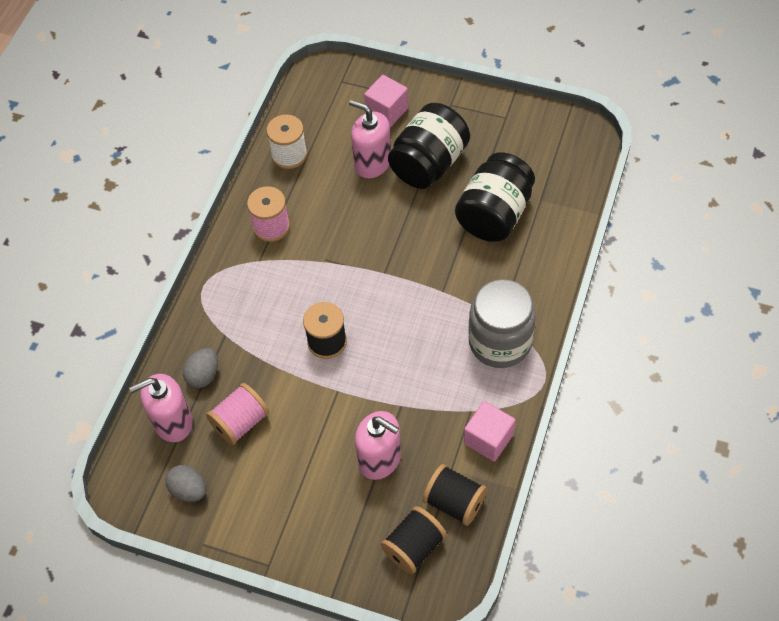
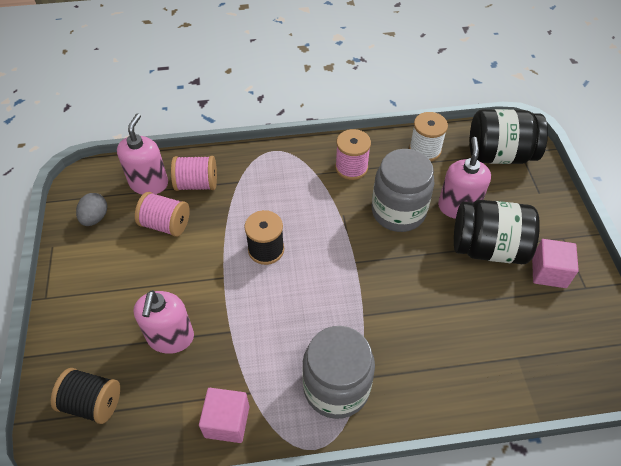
camera: 60 degrees right, 5 degrees down
pink soap dispenser [129,374,193,442] -> pink soap dispenser turned 60 degrees clockwise [117,113,168,195]
grey egg [183,348,218,388] -> pink spool [171,156,217,191]
pink cube [364,75,408,127] -> pink cube moved to [532,239,579,288]
black spool [423,464,487,526] -> none
black jar [455,152,535,242] -> black jar moved to [470,109,548,164]
none -> grey jar [372,149,435,232]

